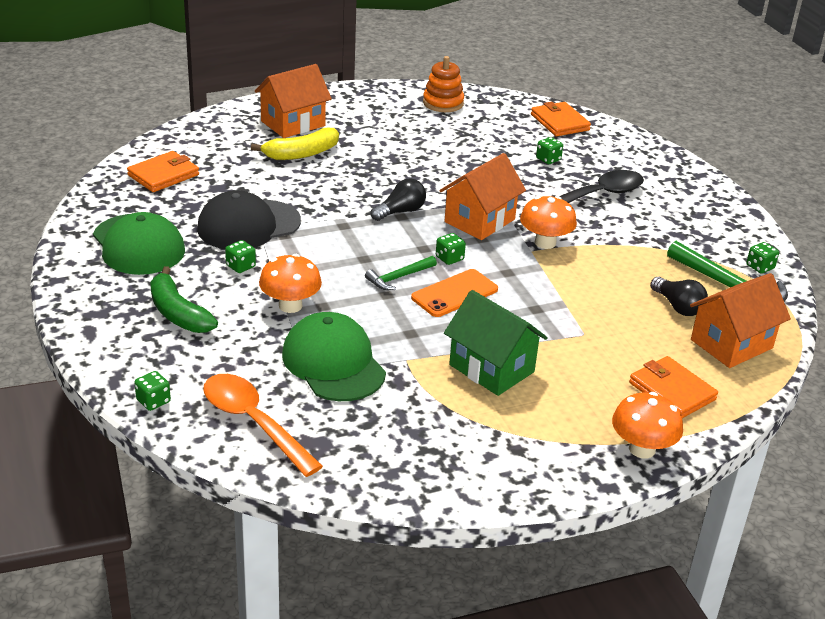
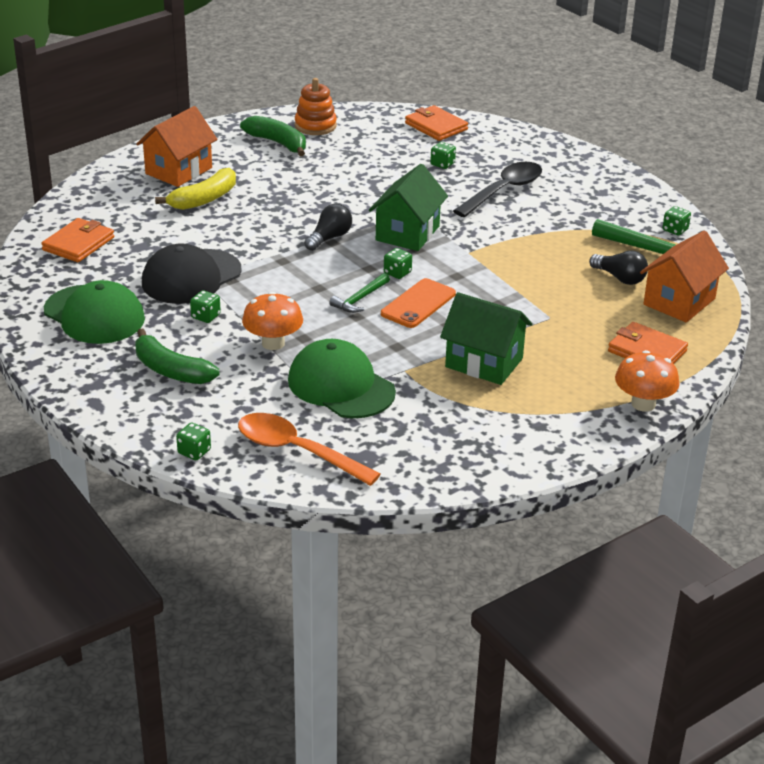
camera: 15 degrees left, 0 degrees up
orange house [439,153,526,240] -> green house [369,164,448,251]
orange mushroom [520,196,577,249] -> none
none -> green banana [240,116,306,156]

